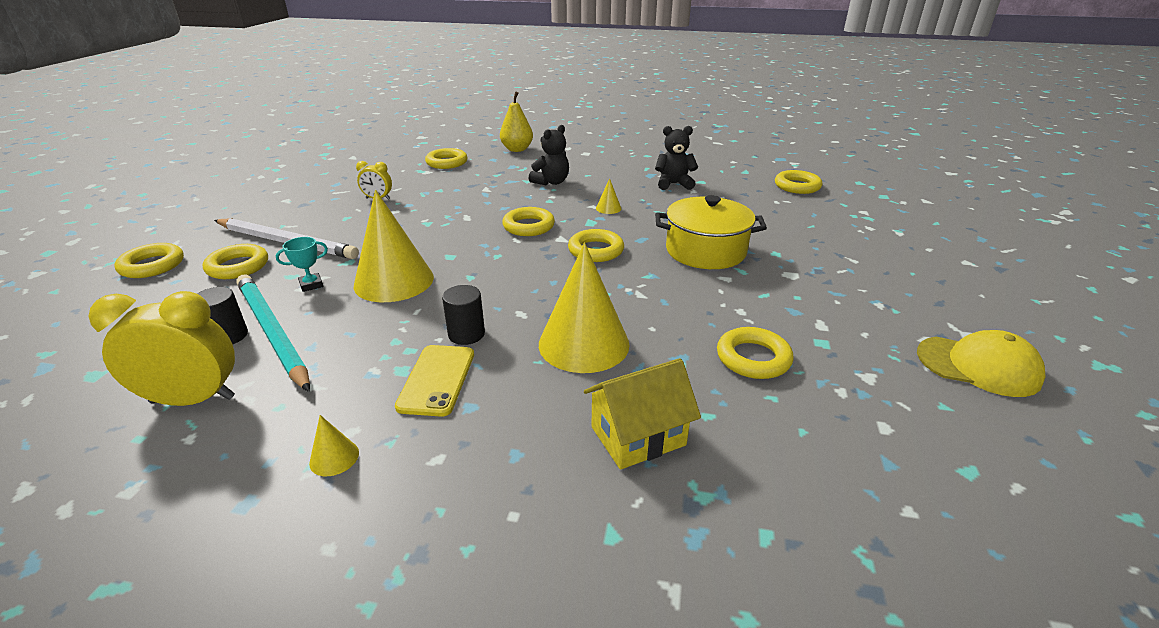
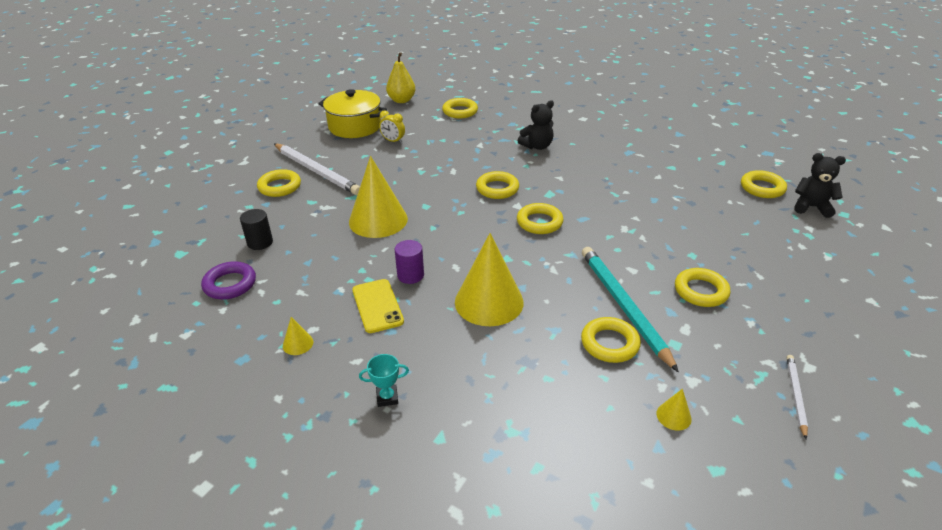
camera: 20 degrees right, 5 degrees up
yellow clock [88,291,235,406] -> purple ring [201,261,256,299]
yellow ring [114,243,184,278] -> yellow ring moved to [675,268,730,307]
turquoise pencil [236,275,310,392] -> turquoise pencil moved to [582,247,679,372]
turquoise trophy [276,237,328,292] -> turquoise trophy moved to [359,354,409,407]
yellow phone [395,345,474,417] -> yellow phone turned 45 degrees counterclockwise [352,279,404,333]
black cylinder [442,285,485,345] -> purple cylinder [395,240,424,284]
yellow pear [500,91,533,152] -> yellow pear moved to [386,52,415,103]
yellow house [584,358,701,470] -> none
yellow cone [596,178,621,214] -> yellow cone moved to [656,389,692,431]
black teddy bear [655,126,698,190] -> black teddy bear moved to [794,153,846,218]
yellow pot [655,195,767,269] -> yellow pot moved to [318,89,387,138]
yellow cap [917,330,1046,397] -> white pencil [787,355,808,439]

